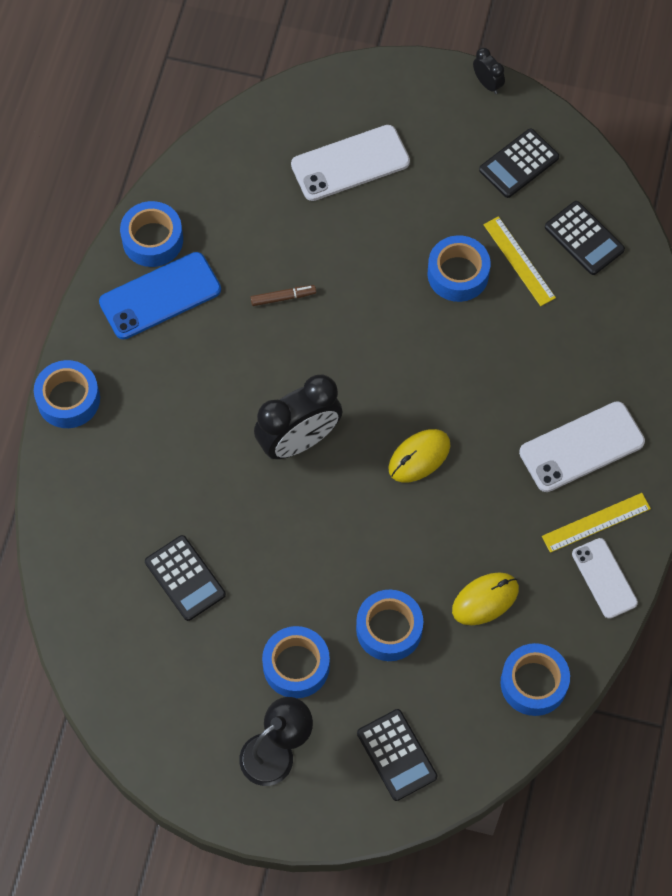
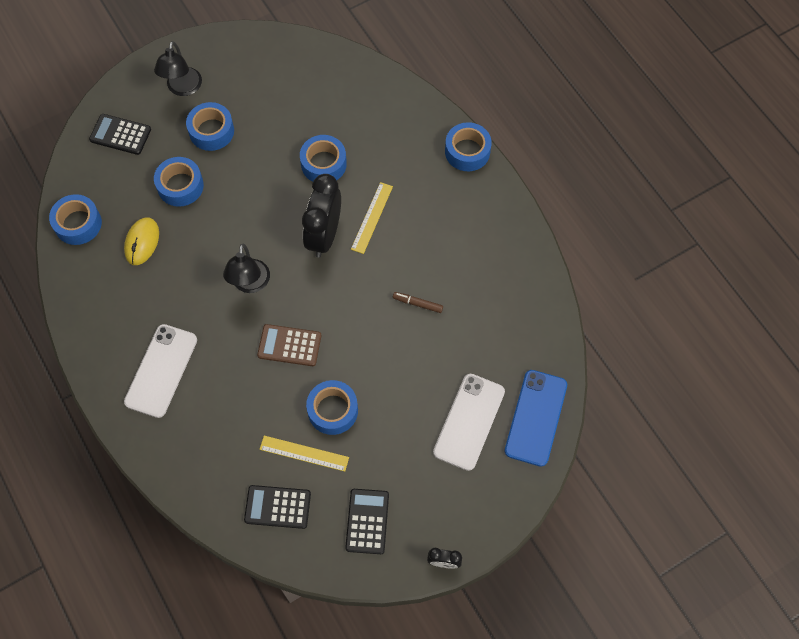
camera: 135 degrees right, 0 degrees up
blue phone [99,252,221,339] -> blue phone moved to [505,370,567,467]
blue tape [120,201,183,267] -> blue tape moved to [300,135,347,182]
black calculator [145,535,226,621] -> none
brown marker [251,285,316,306] -> brown marker turned 75 degrees clockwise [393,292,443,313]
yellow mouse [388,429,450,482] -> black lamp [223,244,270,293]
yellow ruler [542,493,651,553] -> yellow ruler moved to [351,182,393,254]
white phone [572,538,638,619] -> none
none -> brown calculator [257,324,321,366]

